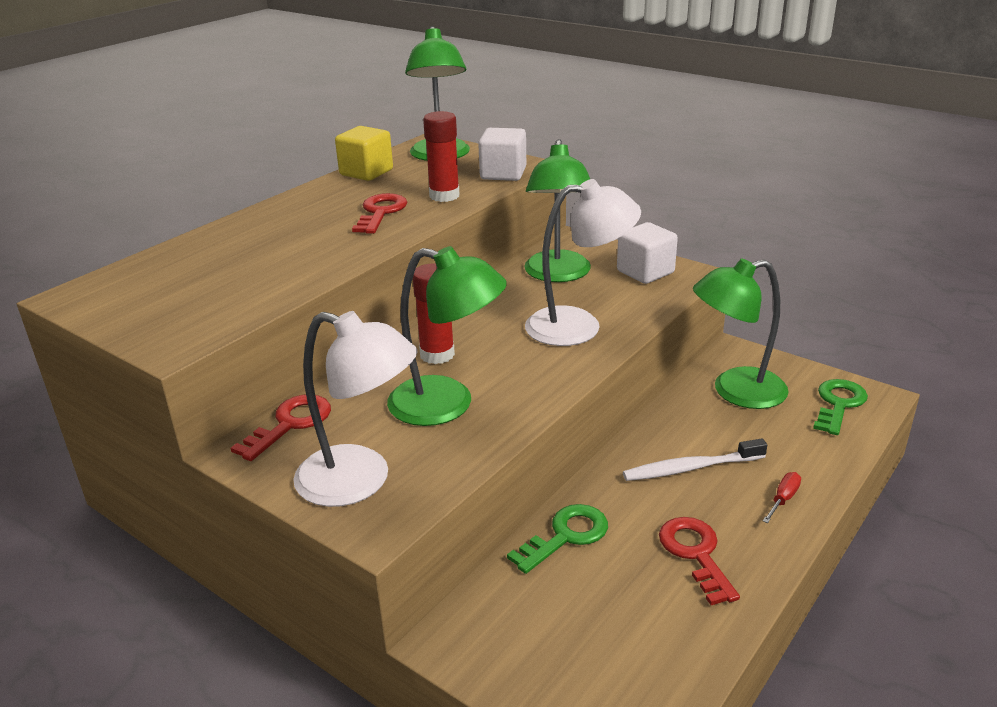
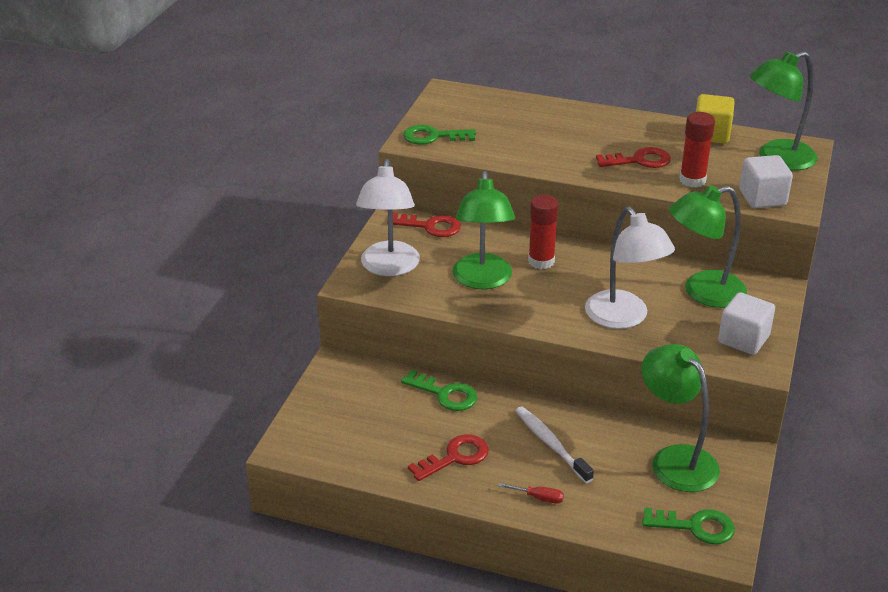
camera: 70 degrees right, 5 degrees up
none -> green key [403,125,476,145]

